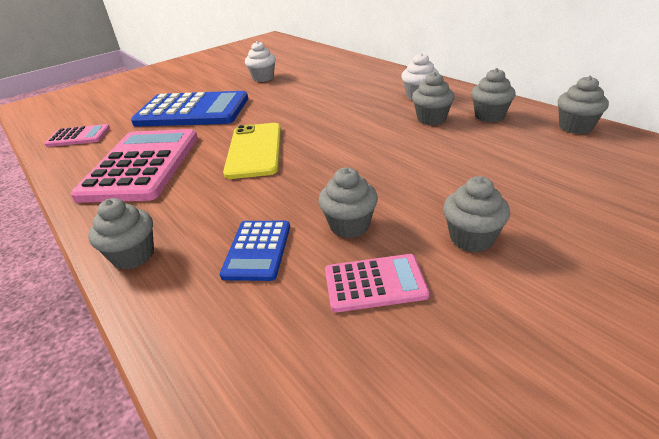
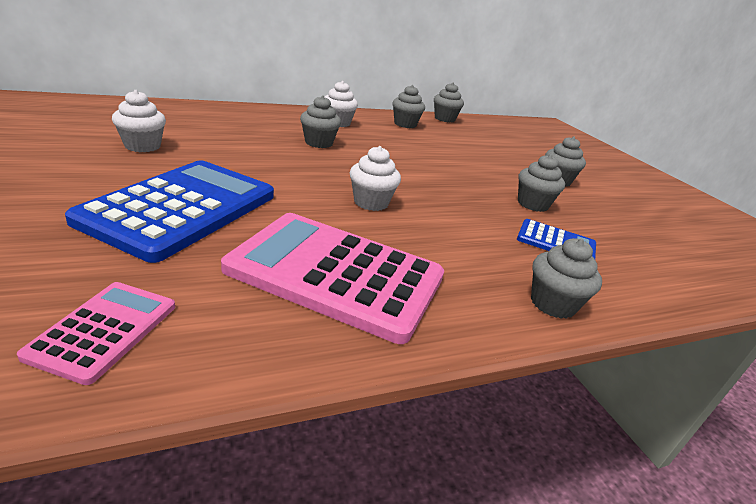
camera: 80 degrees left, 5 degrees down
yellow phone [223,123,281,179] -> white cupcake [350,146,401,211]
pink calculator [325,254,429,312] -> none
grey cupcake [412,72,455,125] -> grey cupcake moved to [300,95,341,148]

